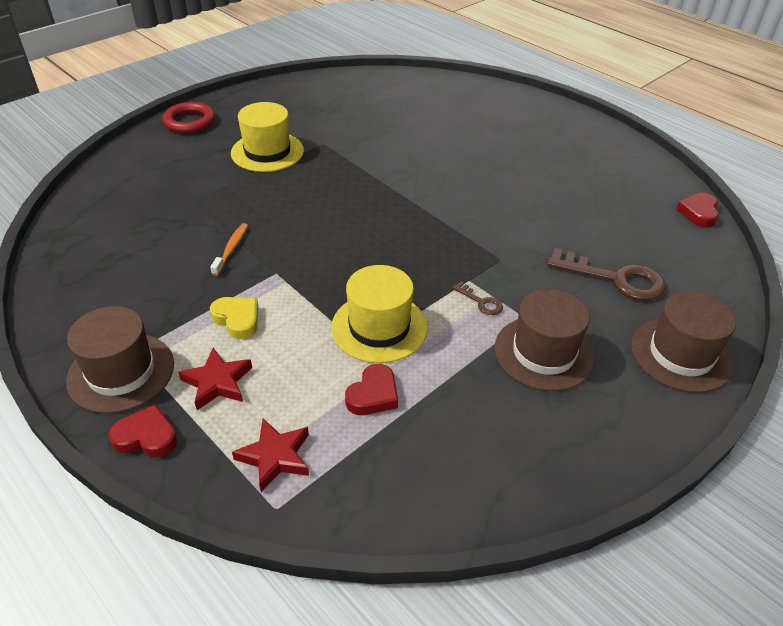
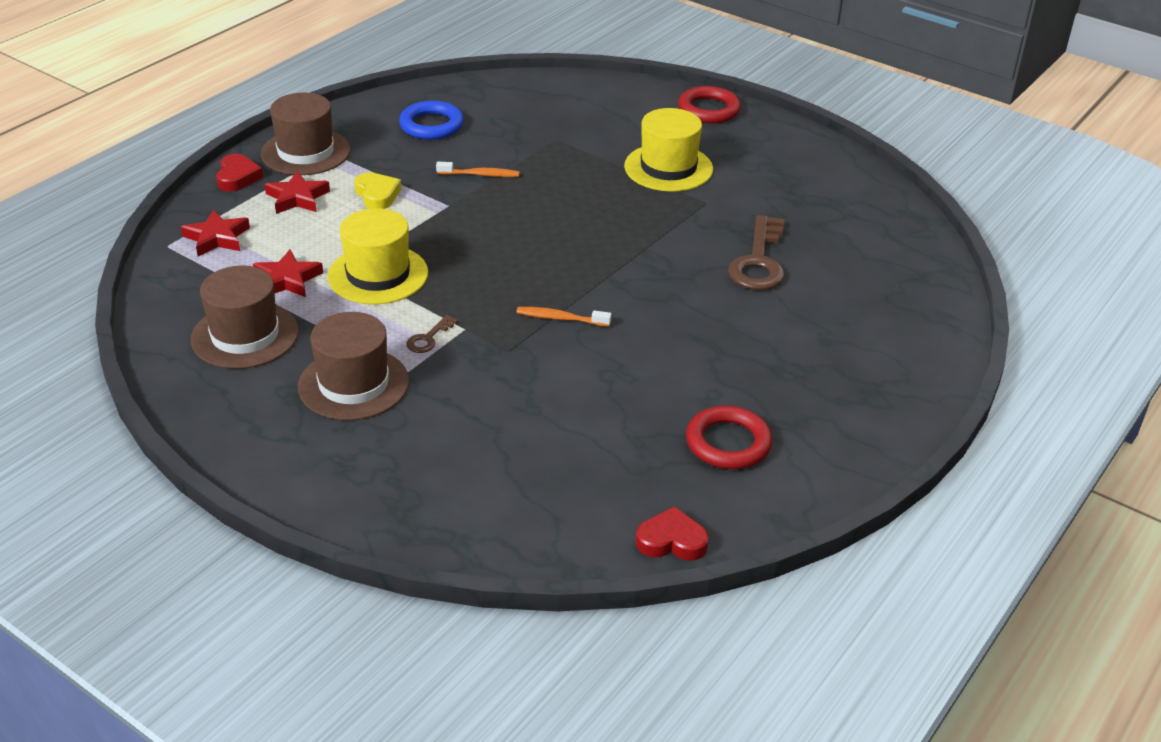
camera: 80 degrees right, 5 degrees down
yellow heart [210,297,258,339] -> yellow heart turned 60 degrees counterclockwise [354,172,401,209]
red heart [345,364,398,415] -> red star [253,250,323,297]
brown key [547,248,666,300] -> brown key moved to [728,215,785,290]
brown hat [631,291,736,393] -> brown hat moved to [191,266,299,369]
none -> blue ring [399,101,464,140]
none -> orange toothbrush [516,307,611,327]
none -> red ring [686,405,773,469]

